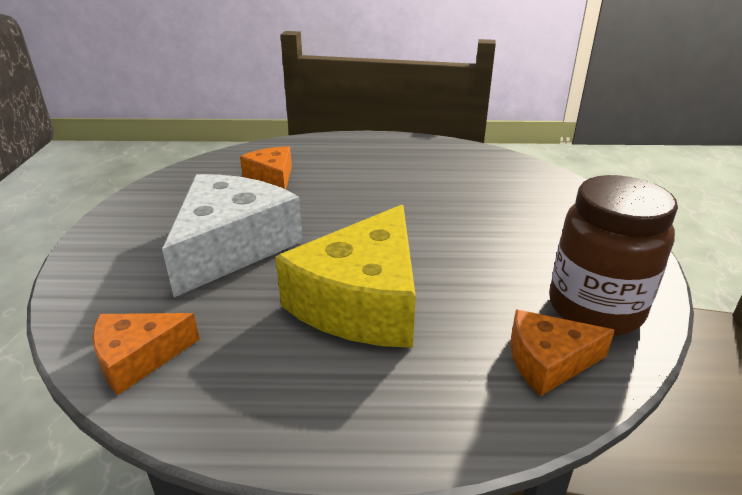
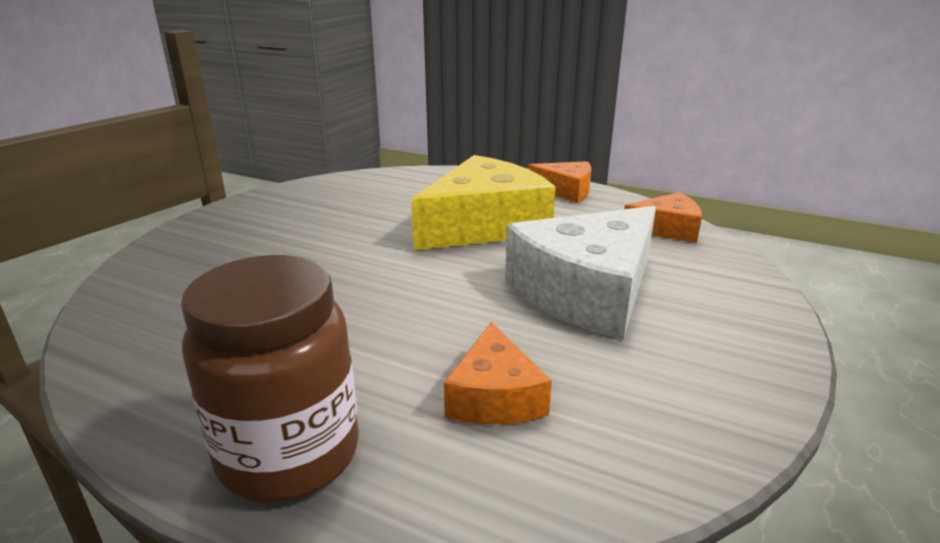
camera: 155 degrees left, 5 degrees down
orange cheese [511,310,615,396] -> orange cheese moved to [528,161,591,203]
brown jar [549,175,678,336] -> brown jar moved to [181,255,359,503]

